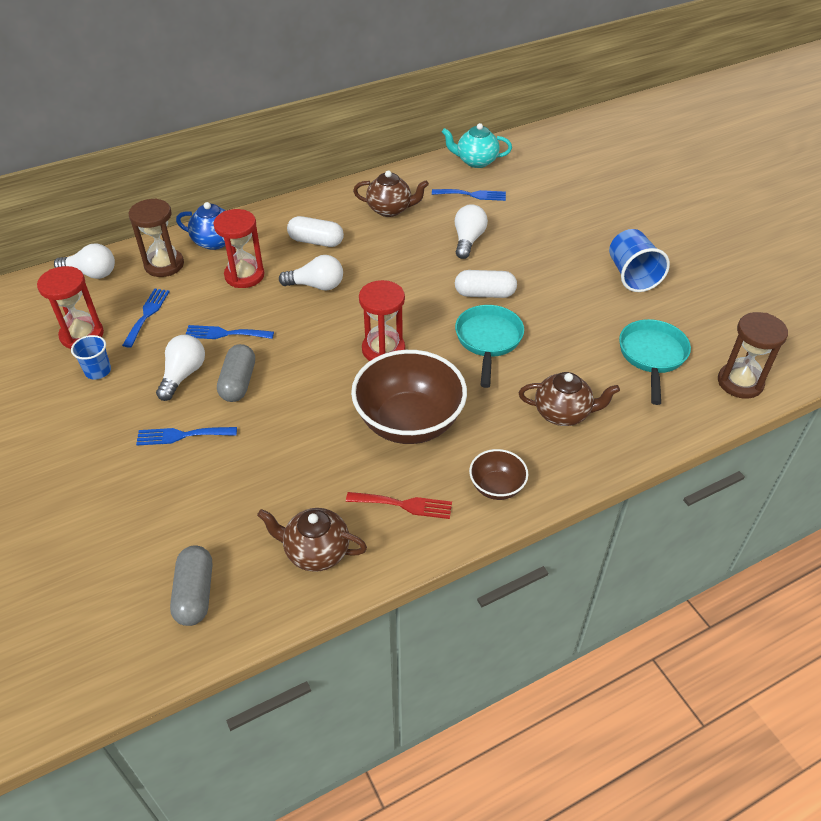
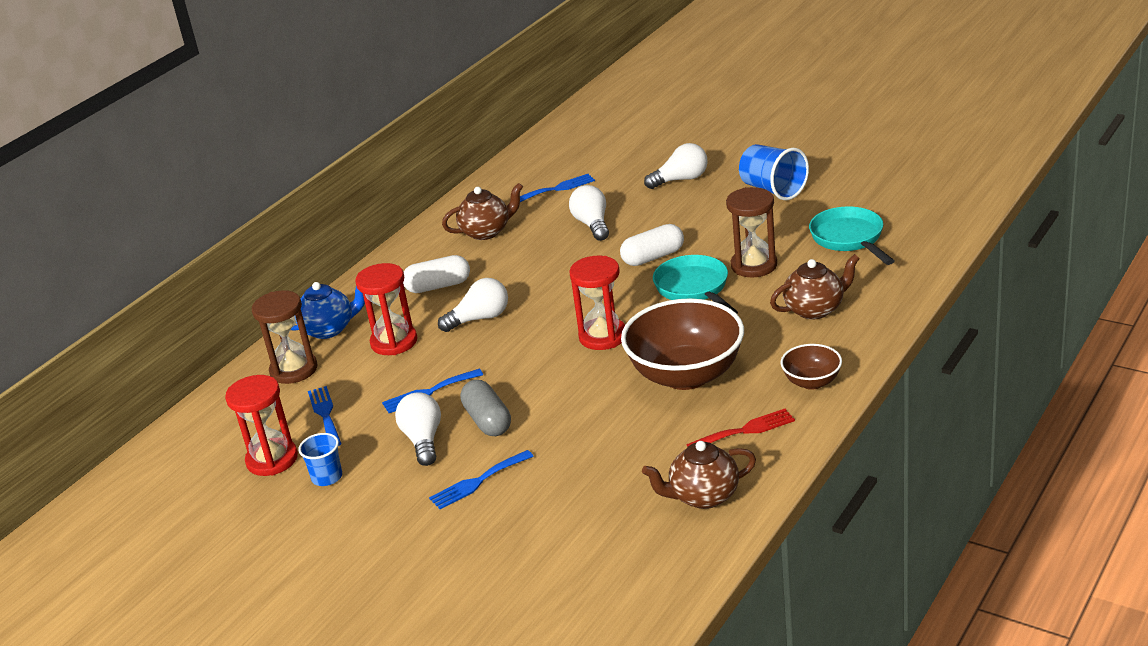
camera: 25 degrees left, 15 degrees down
white light bulb [54,243,115,279] -> white light bulb moved to [644,143,708,189]
grey capsule [170,546,212,626] -> none
turquoise teapot [442,123,512,168] -> none
brown hourglass [718,312,788,399] -> brown hourglass moved to [726,187,777,277]

